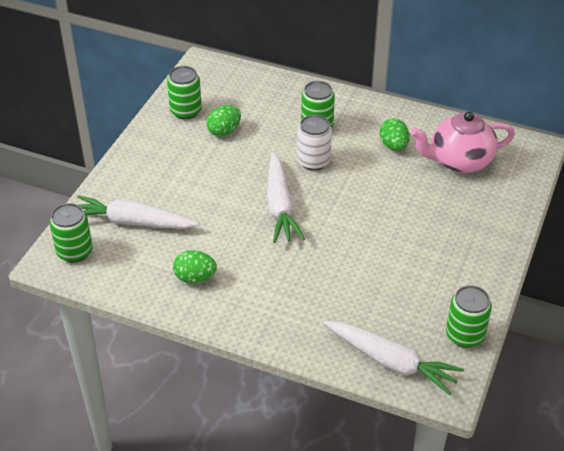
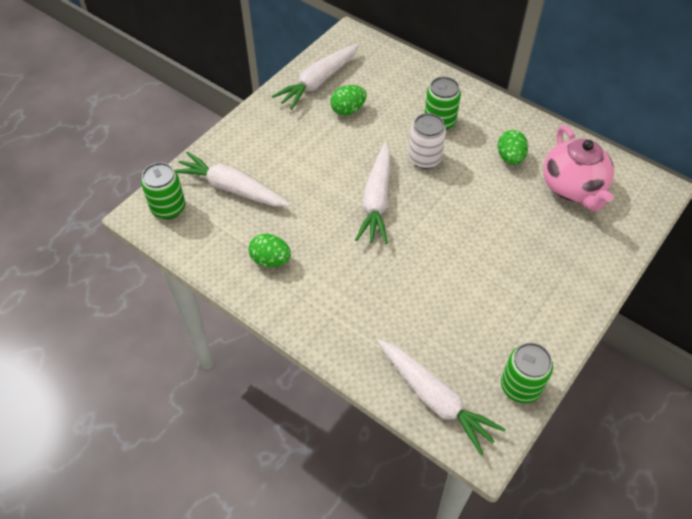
camera: 15 degrees right, 10 degrees up
green can [167,66,202,119] -> white carrot [272,43,359,110]
pink teapot [411,111,515,173] -> pink teapot turned 105 degrees counterclockwise [543,125,614,211]

